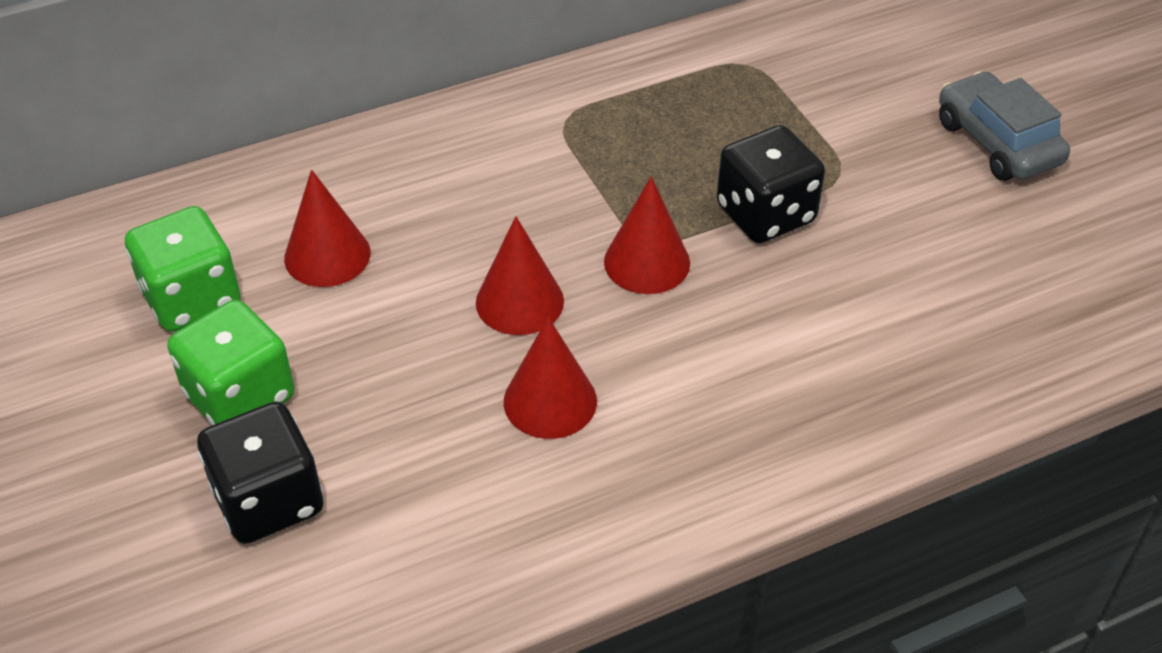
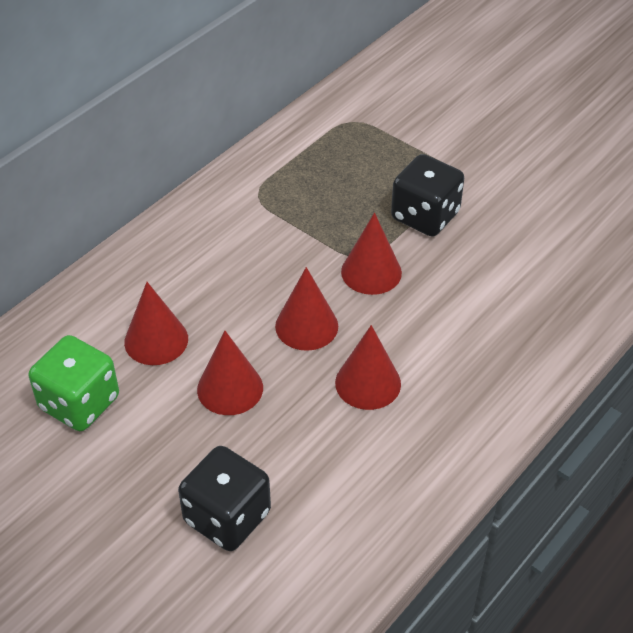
camera: 25 degrees left, 0 degrees up
green dice [167,300,294,425] -> none
grey car [939,71,1070,181] -> none
none -> red cone [197,331,263,415]

